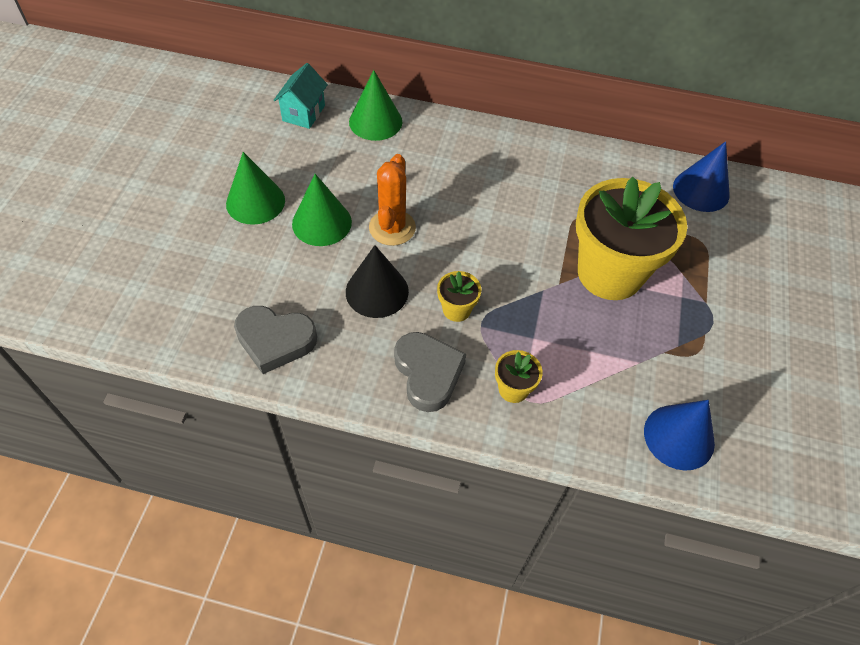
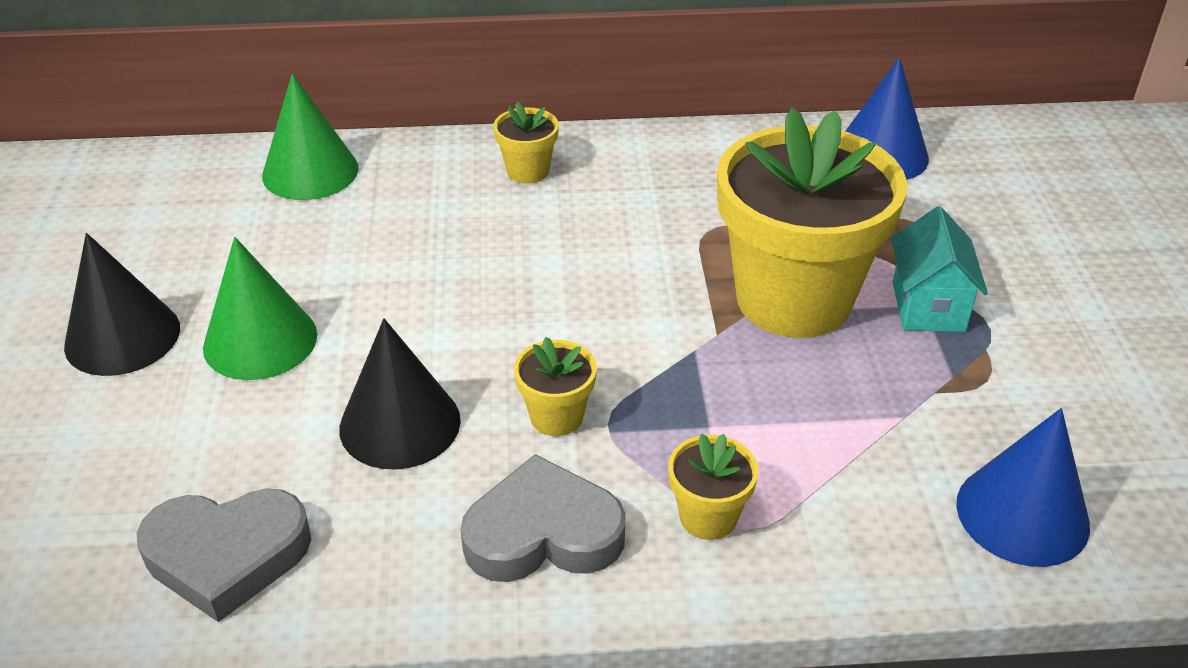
camera: 15 degrees left, 15 degrees down
green cone [226,152,285,225] -> black cone [64,233,180,376]
turquoise house [274,63,328,129] -> turquoise house moved to [892,206,988,332]
orange cactus [369,154,416,246] -> none
grey heart [394,332,466,412] -> grey heart turned 60 degrees counterclockwise [460,454,626,582]
none -> yellow flower pot [494,102,559,184]

